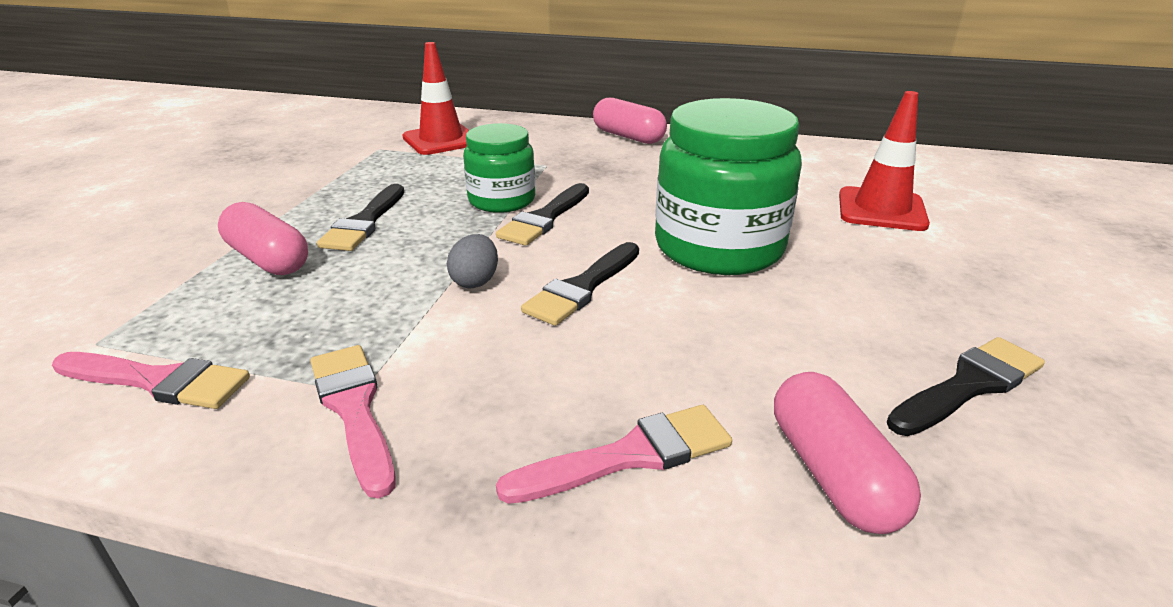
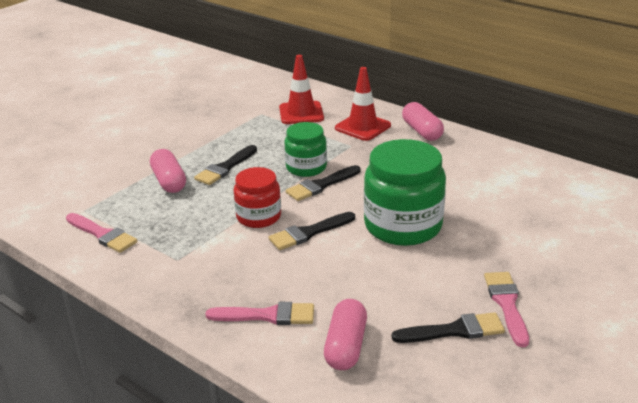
camera: 25 degrees right, 0 degrees up
pink brush [310,345,396,499] -> pink brush moved to [484,272,529,347]
grey egg [447,234,498,288] -> red jar [234,167,281,228]
red traffic cone [839,91,930,231] -> red traffic cone moved to [335,67,391,141]

